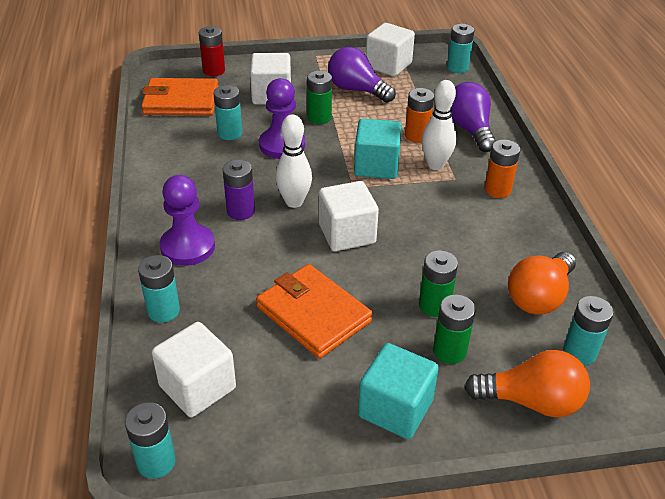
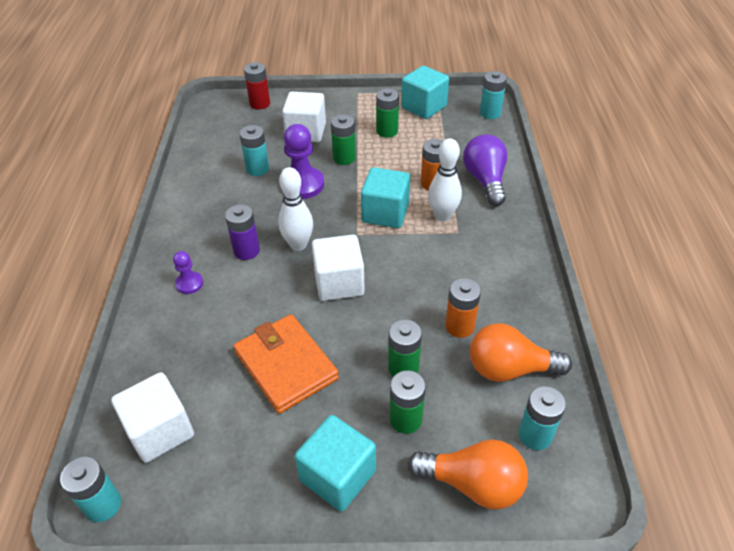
camera: 10 degrees right, 5 degrees up
turquoise battery [138,255,180,323] -> none
orange wallet [141,78,219,116] -> none
purple pawn [160,175,215,266] -> purple pawn [173,251,203,294], size x0.54
purple light bulb [328,47,396,103] -> green battery [376,89,399,138]
white cube [366,23,415,77] -> turquoise cube [401,66,449,119]
orange battery [484,139,520,198] -> orange battery moved to [445,278,481,338]
orange light bulb [508,252,576,315] -> orange light bulb turned 45 degrees clockwise [470,323,572,382]

